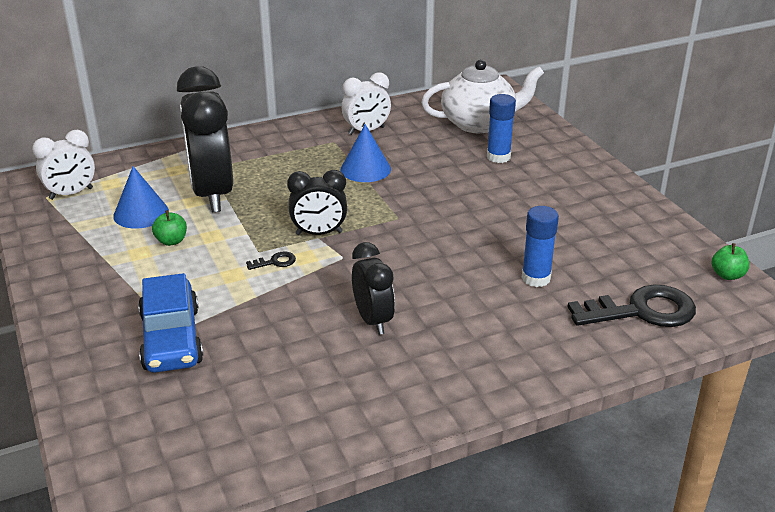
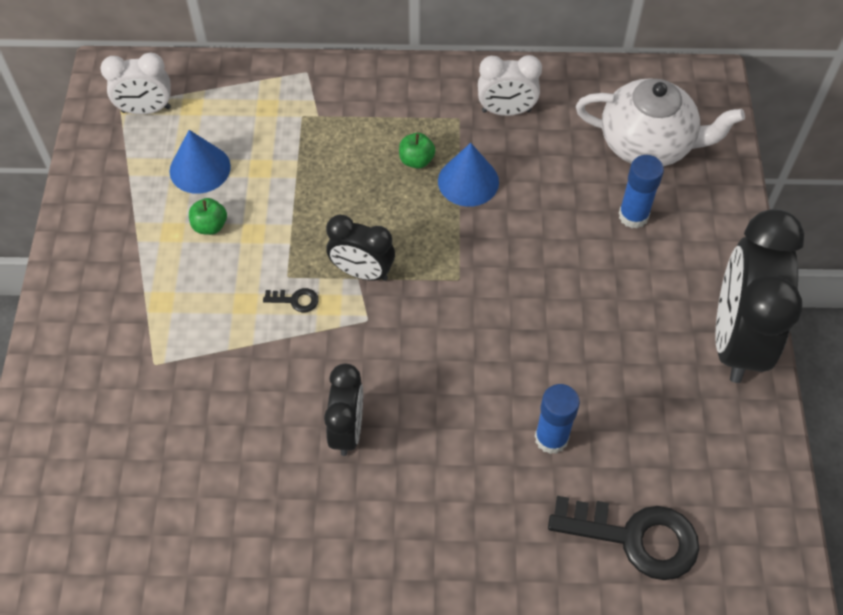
camera: 25 degrees right, 25 degrees up
blue car [138,273,203,373] -> none
black clock [177,66,233,212] -> black clock moved to [715,209,804,383]
green apple [711,243,749,280] -> green apple moved to [399,133,435,169]

